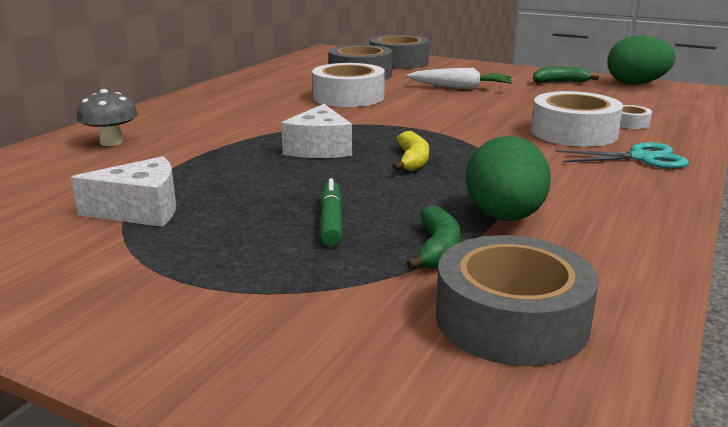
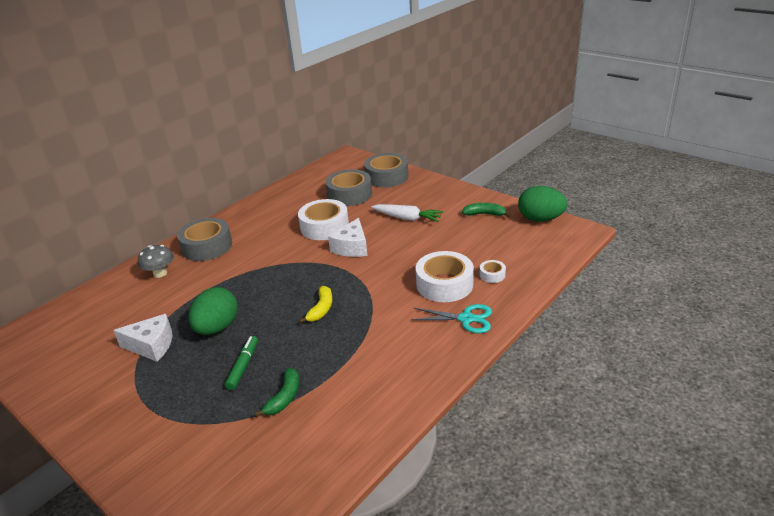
camera: 15 degrees right, 10 degrees up
white cheese [281,104,352,158] -> white cheese moved to [328,218,367,257]
grey tape [436,235,599,366] -> grey tape moved to [177,218,232,261]
green egg [466,136,551,221] -> green egg moved to [189,287,238,335]

